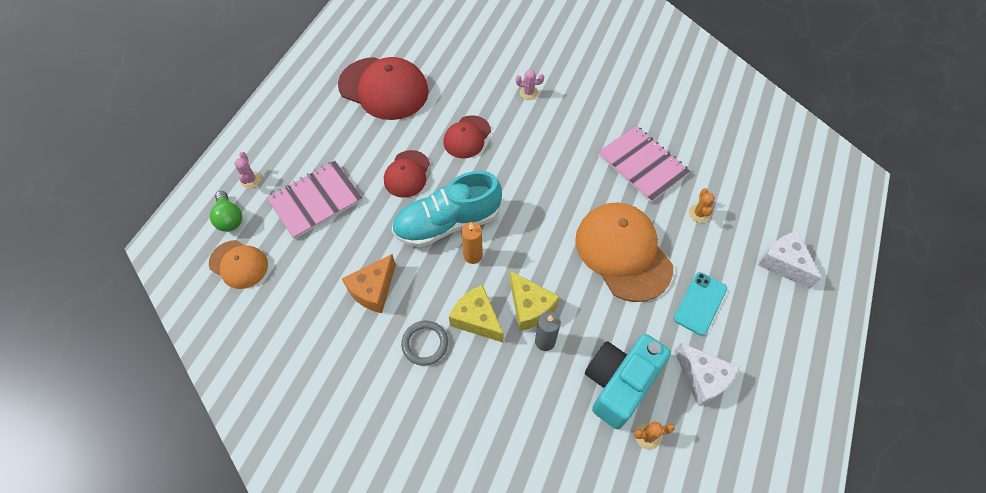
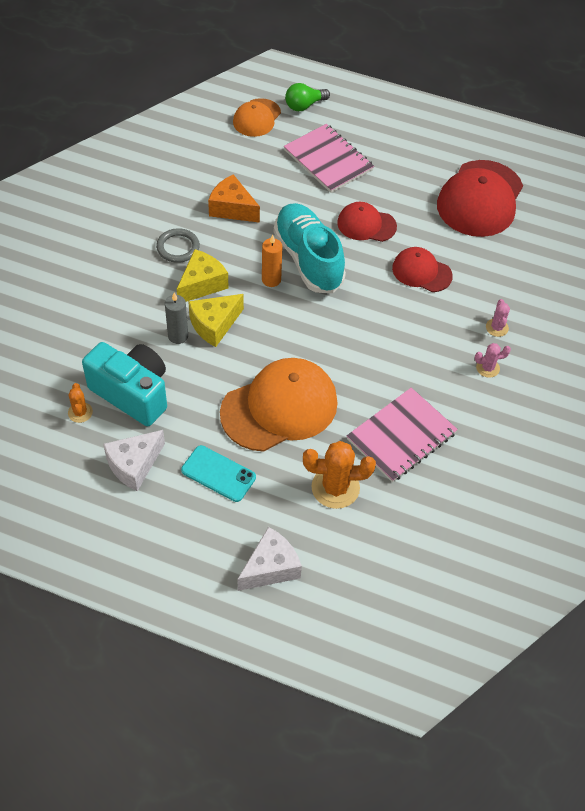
camera: 85 degrees right, 5 degrees down
pink cactus [234,152,261,188] -> pink cactus moved to [475,343,511,378]
orange cactus [689,188,715,223] -> orange cactus [303,441,376,509], size x1.90

